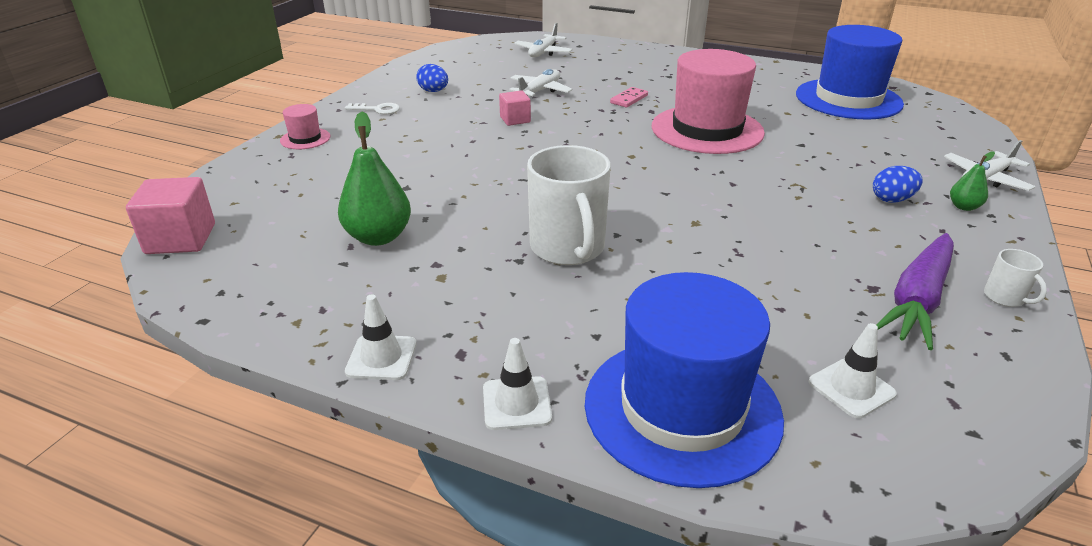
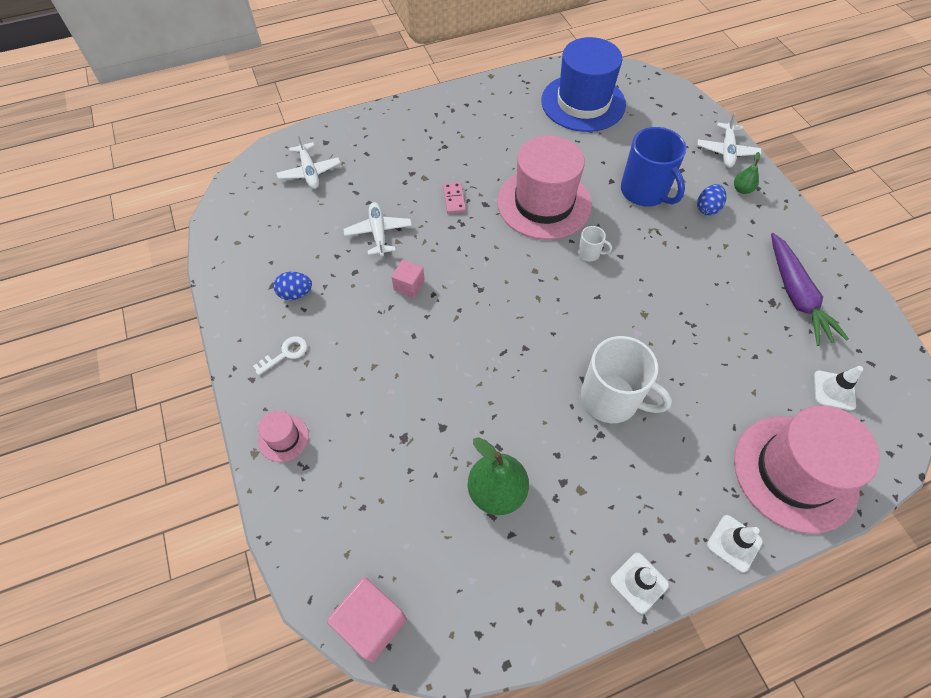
camera: 45 degrees left, 25 degrees up
blue hat [585,272,784,488] -> pink hat [734,406,880,534]
white mug [984,249,1047,307] -> white mug moved to [578,226,612,261]
none -> blue mug [621,127,686,206]

